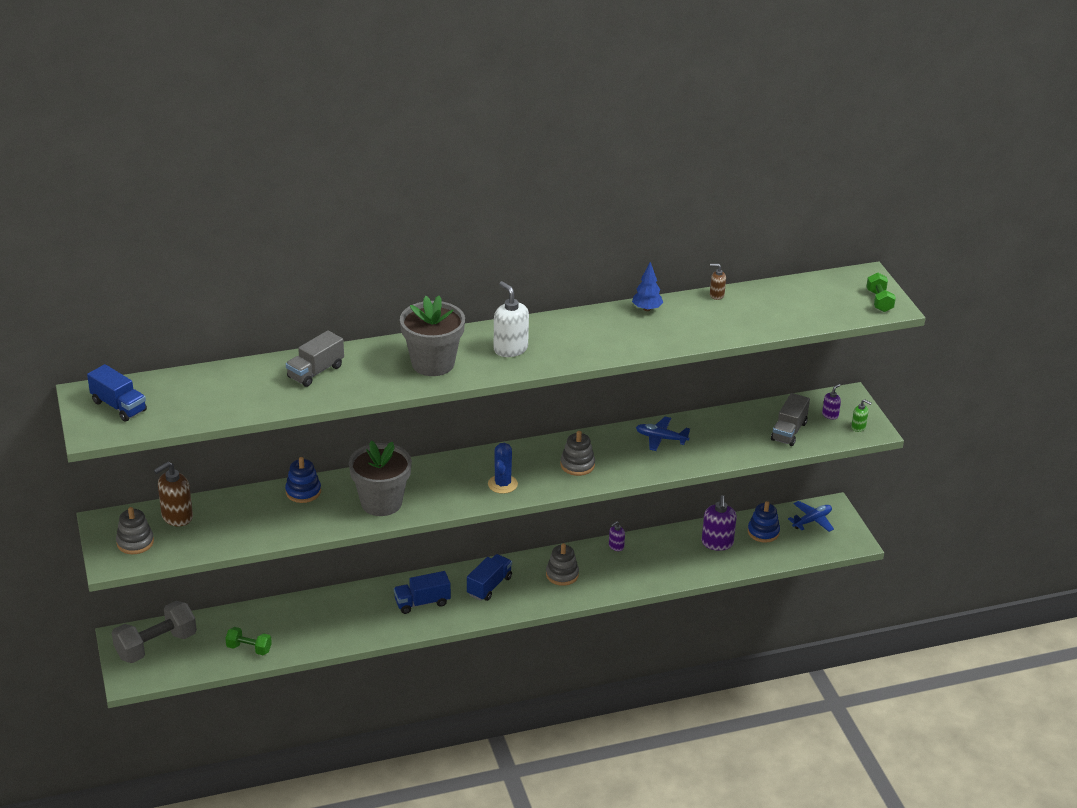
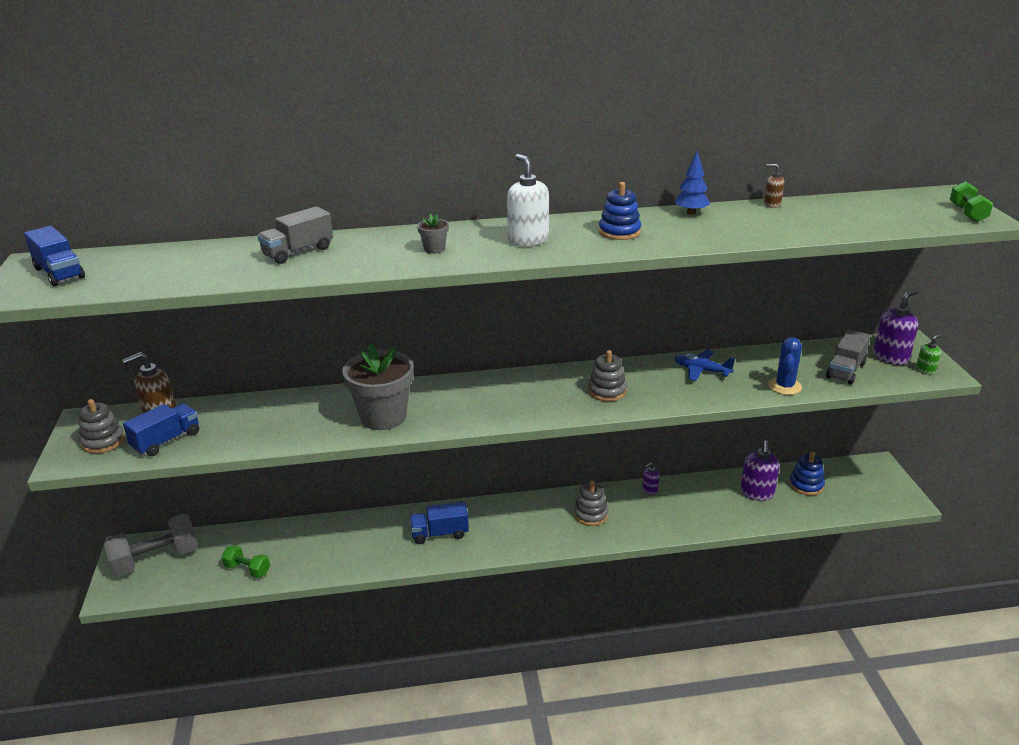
camera: 10 degrees right, 5 degrees down
blue stacking toy [285,457,321,503] -> blue stacking toy moved to [599,182,641,240]
grey flower pot [400,296,465,376] -> grey flower pot [417,214,449,254], size x0.41
blue truck [467,554,512,601] -> blue truck moved to [123,403,199,456]
blue cactus [488,443,518,494] -> blue cactus moved to [768,337,802,395]
blue plane [788,501,834,532] -> none
purple soap dispenser [822,384,841,419] -> purple soap dispenser [873,289,918,365], size x1.88
green soap dispenser [851,399,872,432] -> green soap dispenser turned 75 degrees counterclockwise [916,334,941,375]

